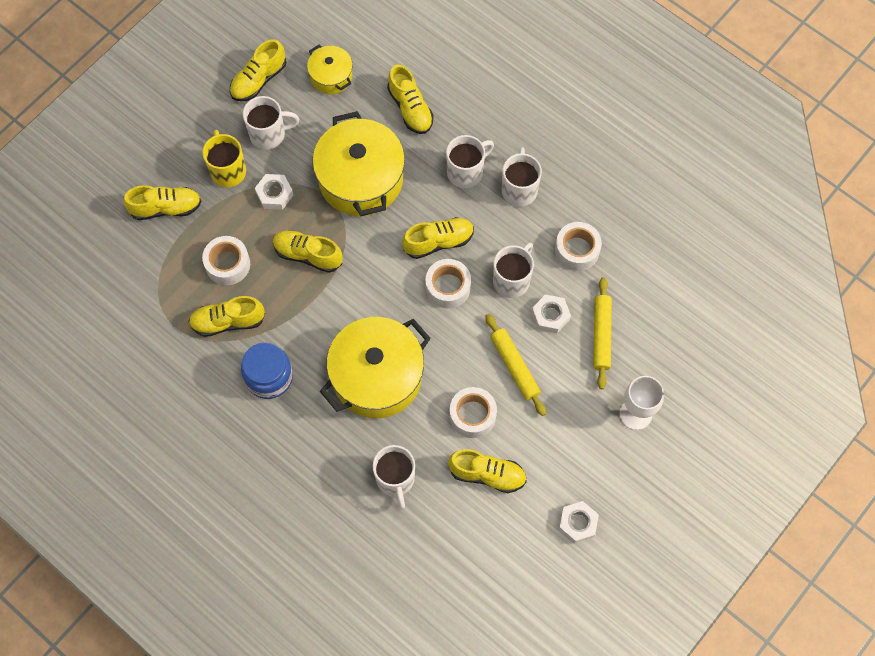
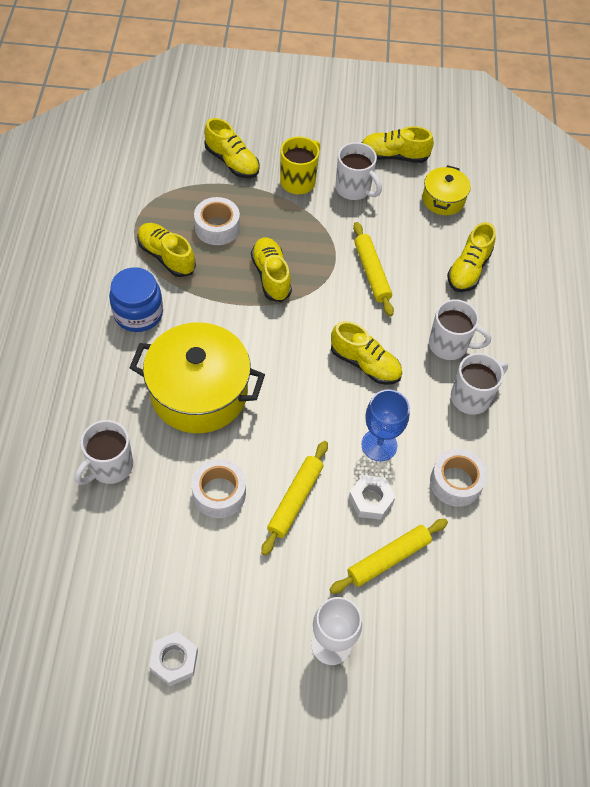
camera: 50 degrees right, 10 degrees down
white nut [255,174,294,210] -> none
yellow pot [313,111,405,216] -> yellow rolling pin [353,222,394,317]
white tape [425,259,471,309] -> none
yellow shoe [448,449,527,493] -> none
white mug [493,242,534,298] -> blue goblet [361,390,410,461]

